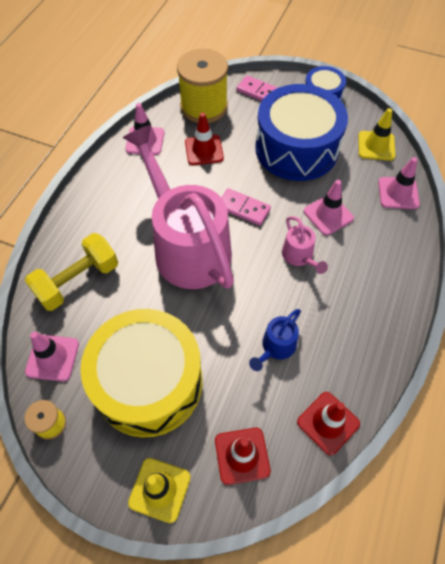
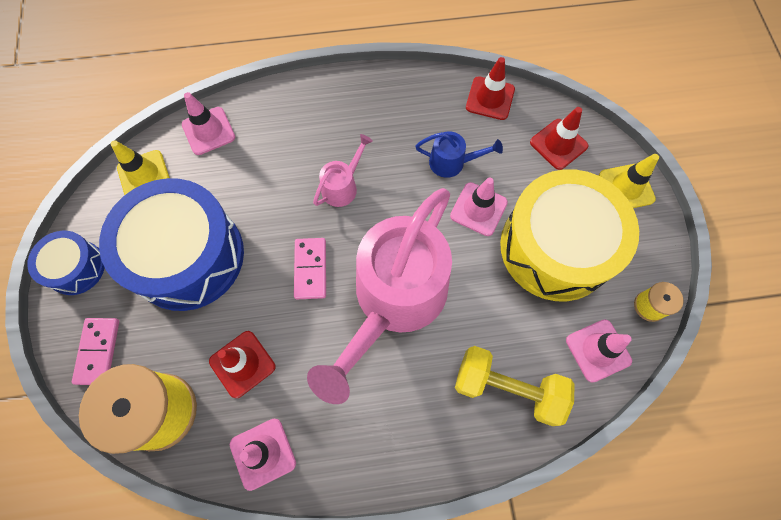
camera: 120 degrees left, 10 degrees up
pink traffic cone [304,180,354,235] -> pink traffic cone moved to [450,178,508,236]

